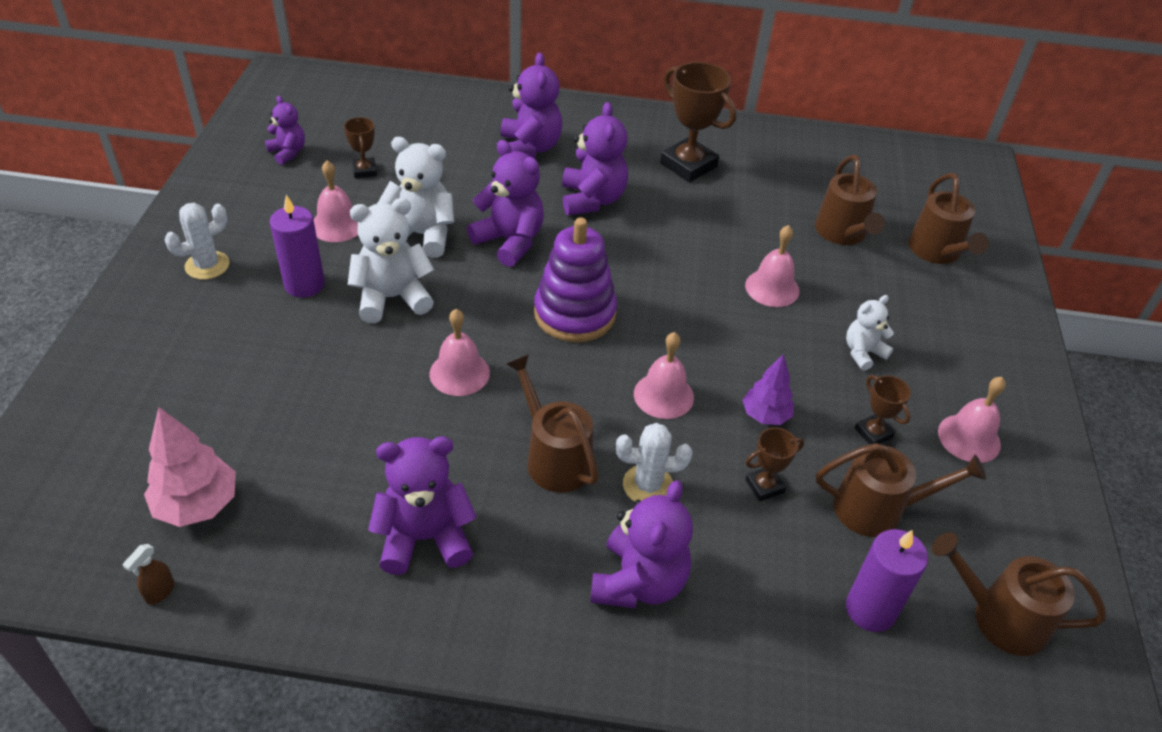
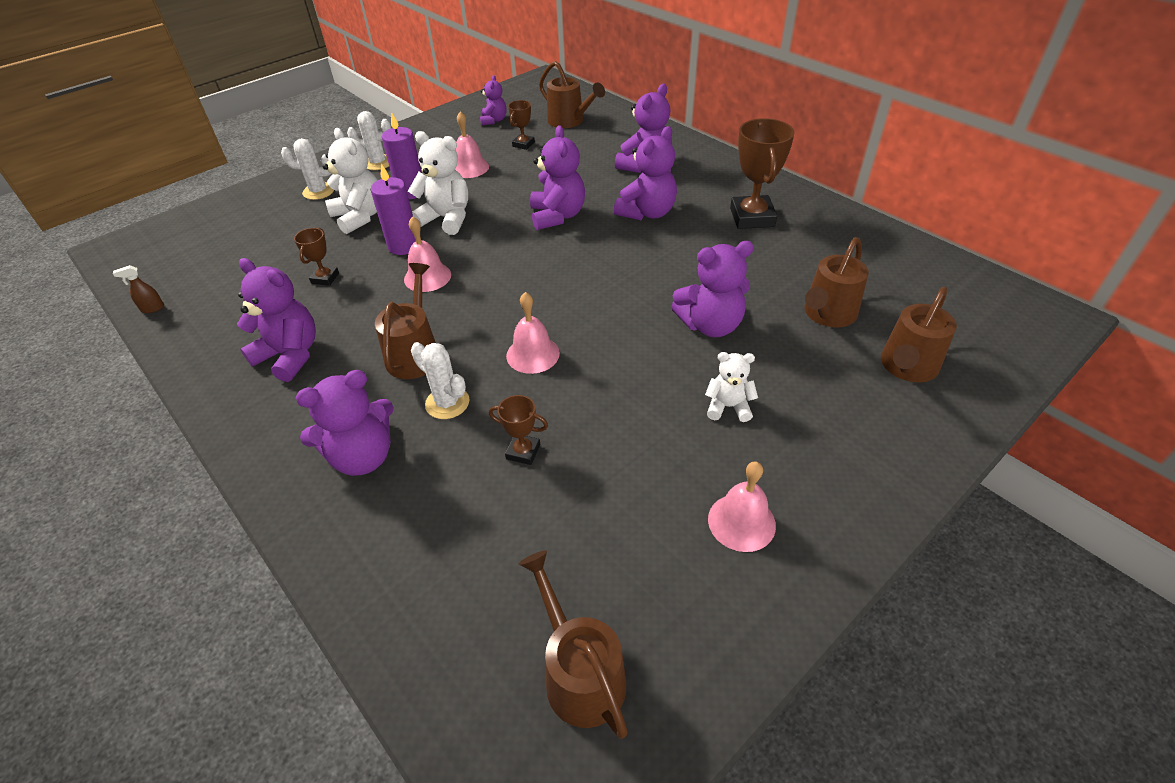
camera: 45 degrees right, 0 degrees up
pink tree [144,407,236,527] -> none
white teddy bear [377,137,454,258] -> white teddy bear moved to [323,128,378,234]
purple stacking toy [534,217,617,342] -> none
purple tree [742,354,794,425] -> none
pink bell [745,225,799,307] -> purple teddy bear [671,241,754,337]
brown watering can [816,443,986,537] -> brown watering can moved to [539,61,605,128]
purple candle [846,529,928,632] -> purple candle moved to [371,164,416,255]
brown trophy [855,375,911,445] -> brown trophy moved to [294,228,339,286]
none -> white cactus [281,138,334,200]

